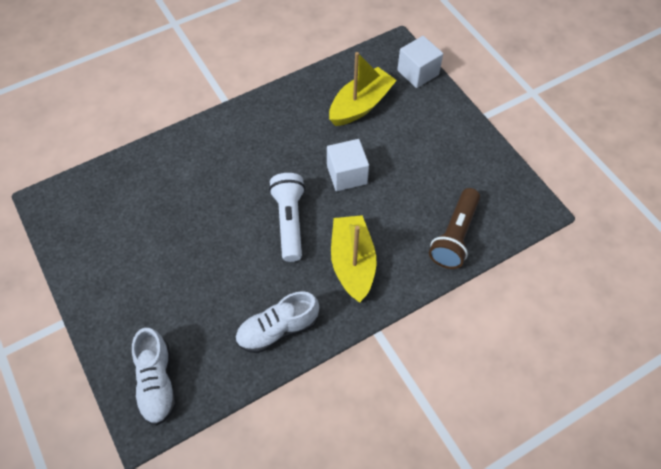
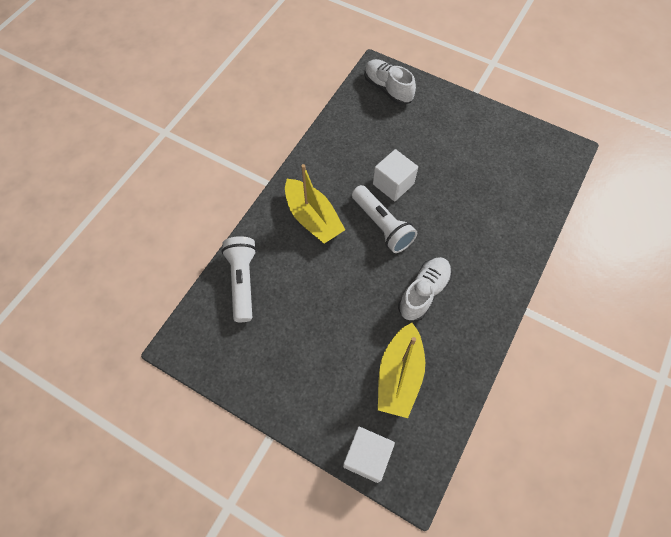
camera: 150 degrees right, 5 degrees up
white shoe [235,291,319,353] -> white shoe moved to [398,257,452,321]
white cube [327,139,369,191] -> white cube moved to [373,149,418,202]
brown flashlight [429,188,480,269] -> white flashlight [221,236,257,322]

